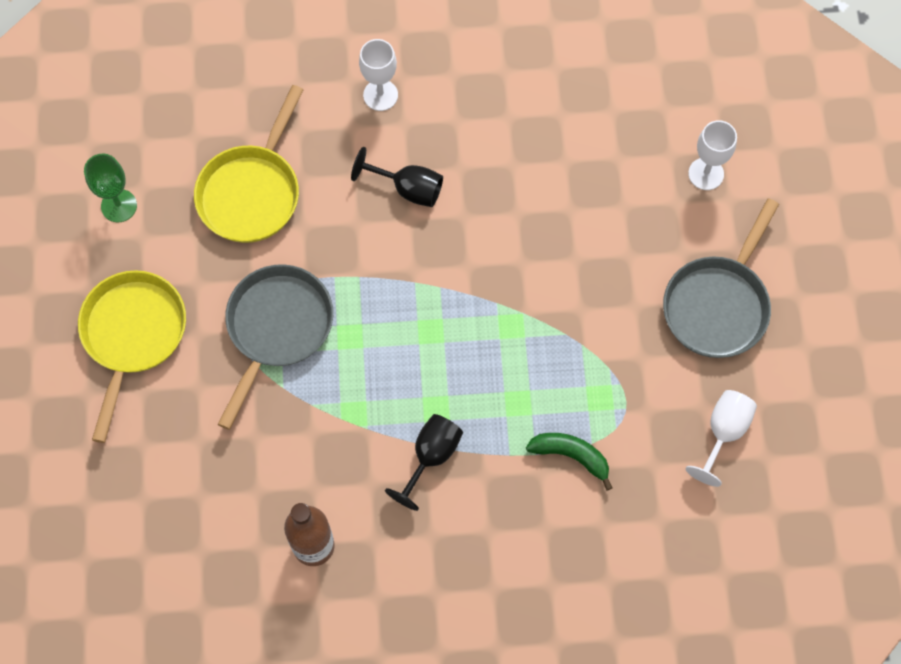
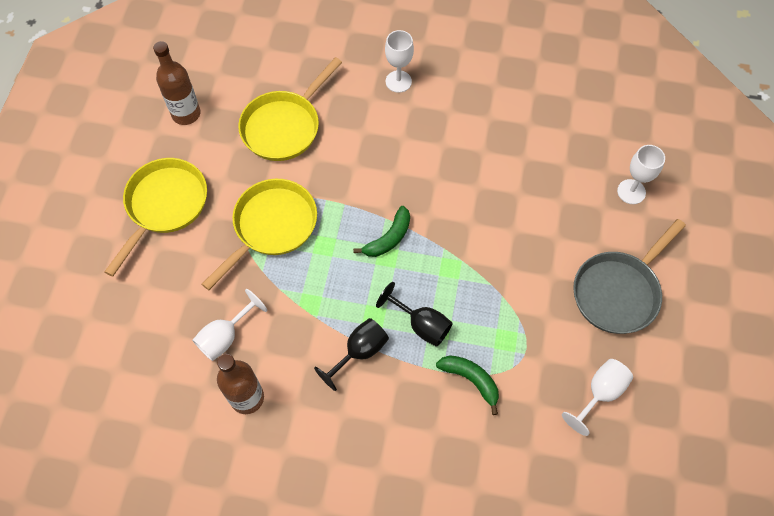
camera: 15 degrees right, 5 degrees down
green goblet [84,154,137,222] -> brown bottle [153,41,201,125]
grey pan [218,264,333,430] -> yellow pan [202,179,317,290]
black goblet [351,147,443,207] -> black goblet moved to [376,282,453,347]
none -> white goblet [192,289,267,361]
none -> green banana [353,206,410,257]

